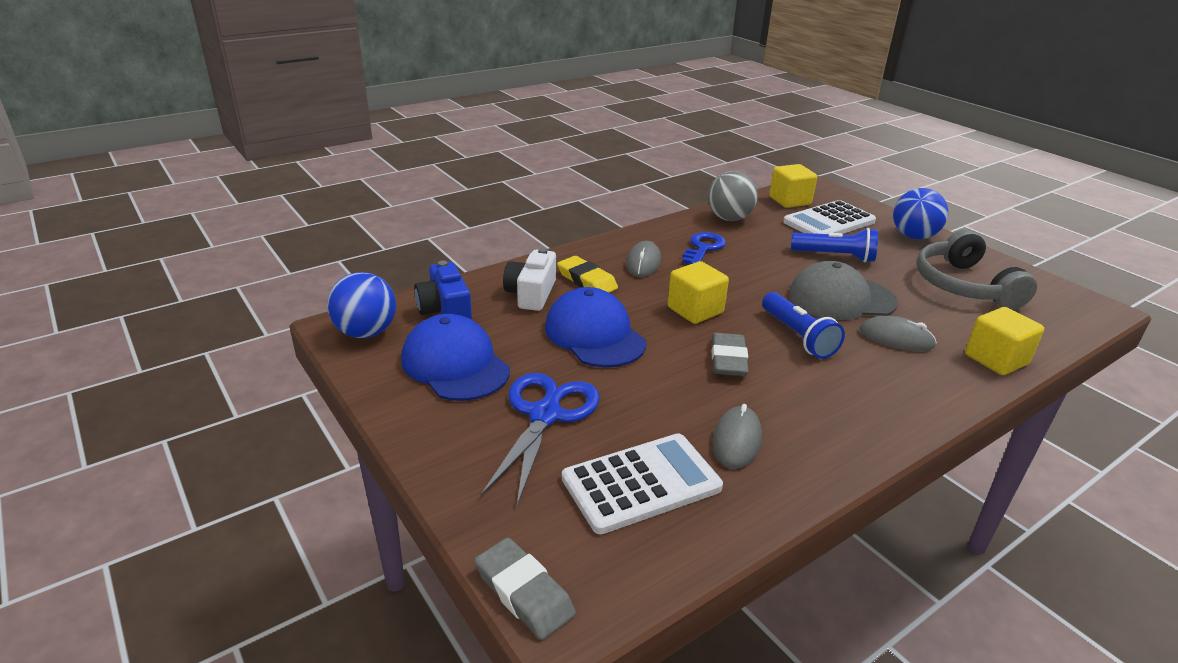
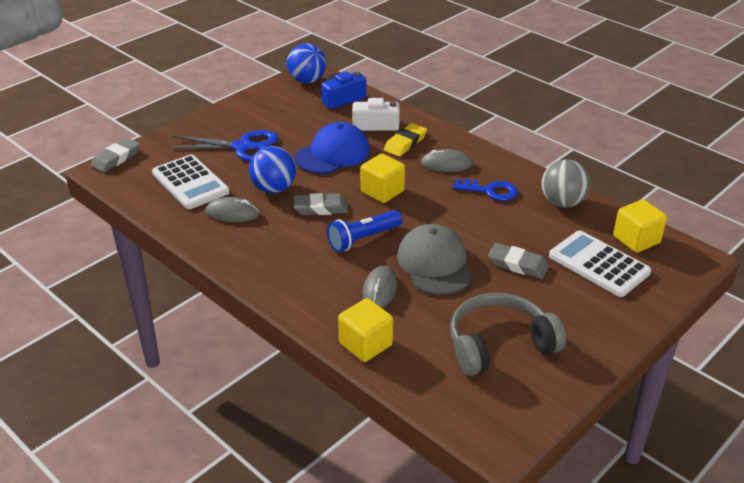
camera: 80 degrees right, 5 degrees up
blue cap [401,314,510,401] -> none
blue flashlight [791,228,878,262] -> grey eraser [488,243,549,279]
blue ball [893,188,948,239] -> blue ball moved to [249,146,296,193]

